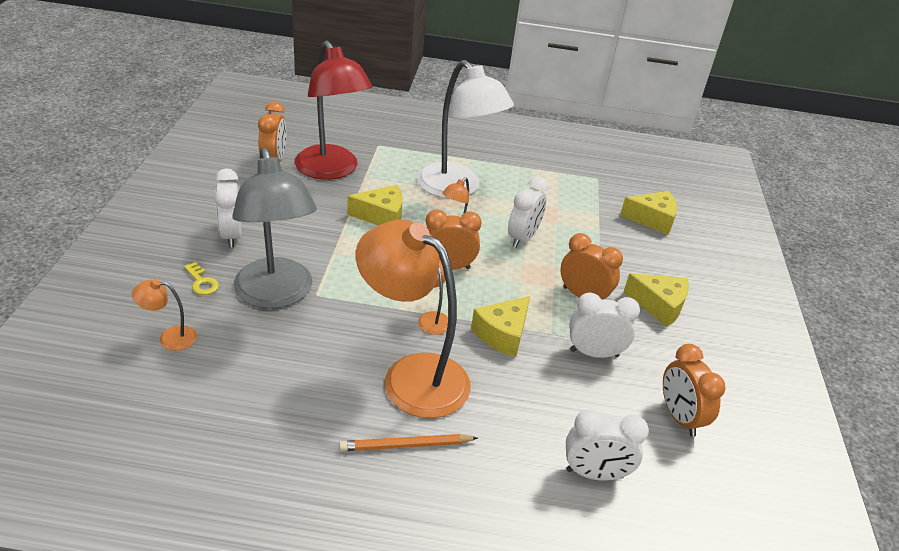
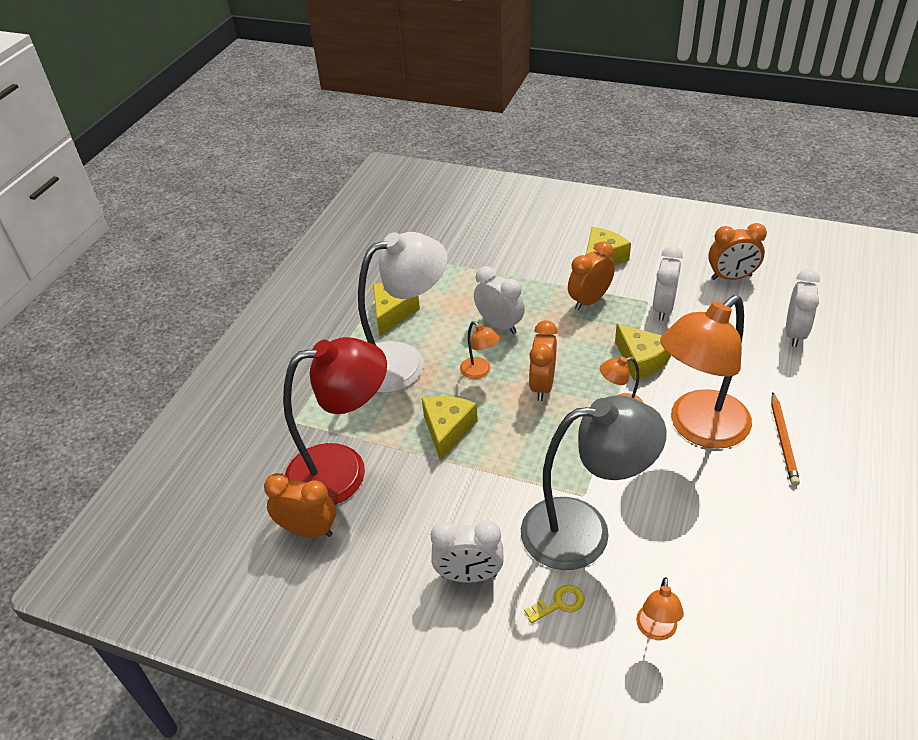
camera: 70 degrees left, 5 degrees up
yellow cheese [620,191,677,235] -> yellow cheese moved to [373,283,420,336]

